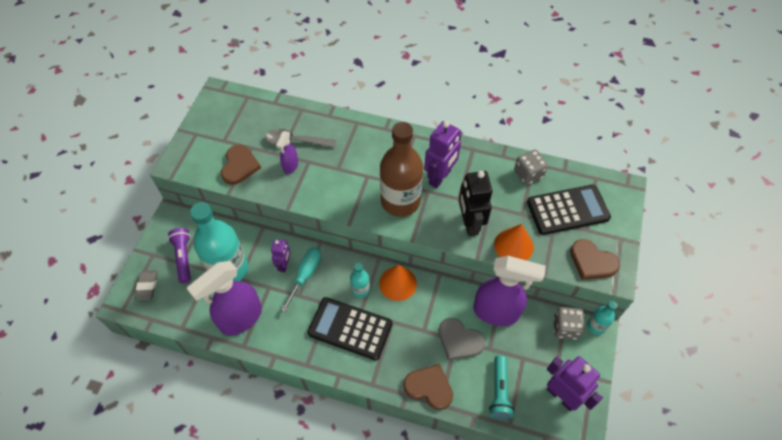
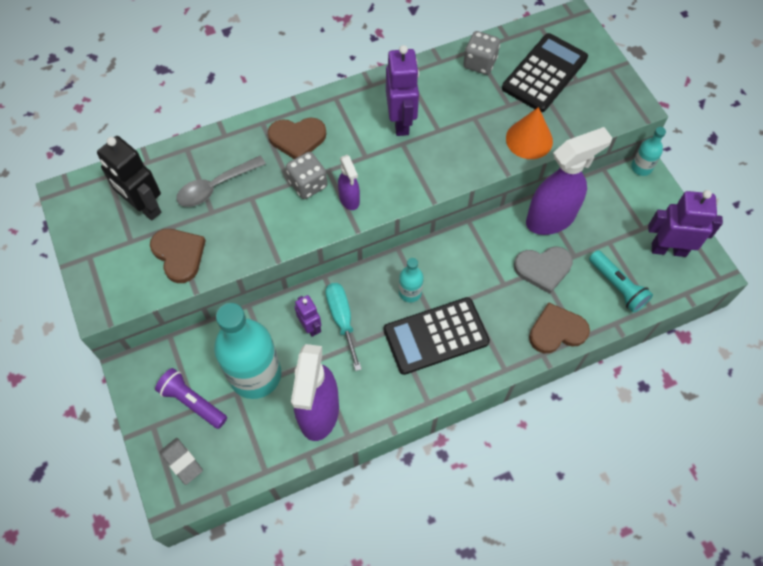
camera: 40 degrees left, 5 degrees up
purple spray bottle [276,131,298,174] -> purple spray bottle moved to [338,155,360,210]
orange cone [379,265,417,301] -> none
brown bottle [380,122,423,217] -> none
black robot [459,171,493,236] -> black robot moved to [97,136,161,221]
grey dice [553,307,585,340] -> grey dice moved to [286,152,328,199]
brown heart [570,239,620,280] -> brown heart moved to [268,118,326,159]

